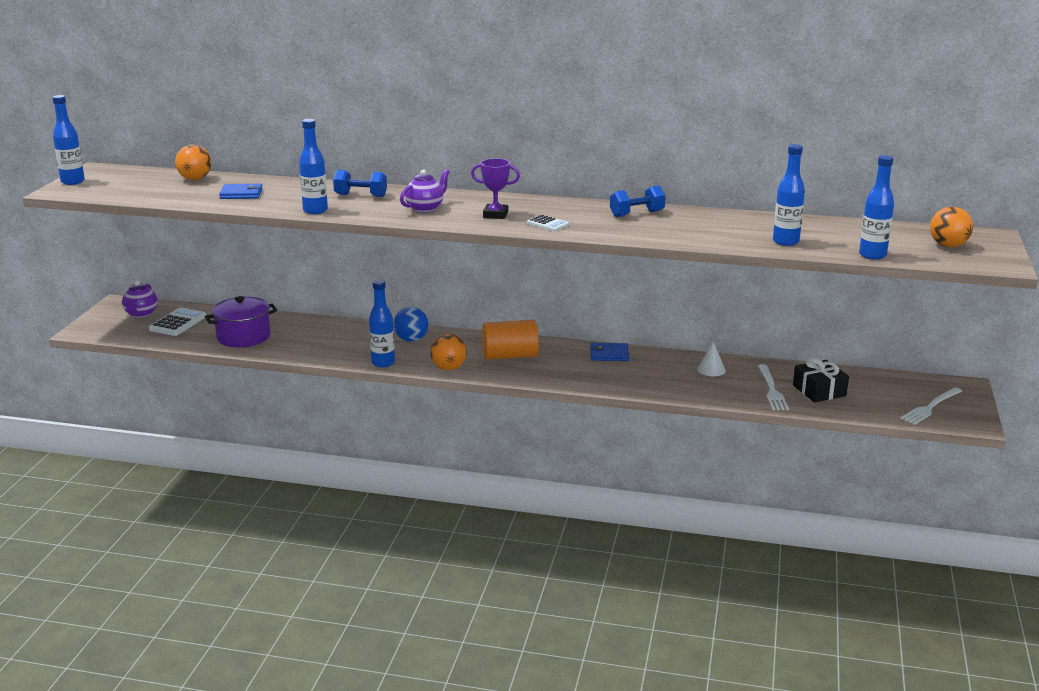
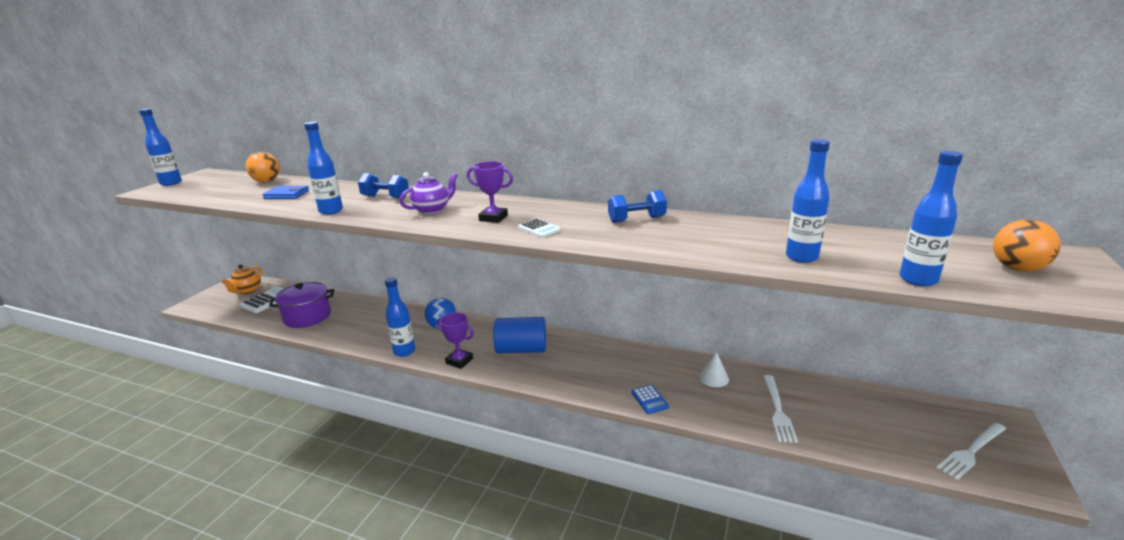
camera: 10 degrees right, 0 degrees up
purple teapot [122,281,158,318] -> orange teapot [221,264,262,294]
orange ball [430,334,467,370] -> purple trophy [437,312,474,369]
orange cylinder [482,320,539,360] -> blue cylinder [493,317,546,354]
blue wallet [590,343,629,361] -> none
black gift [793,358,849,402] -> none
none -> blue calculator [631,385,669,414]

